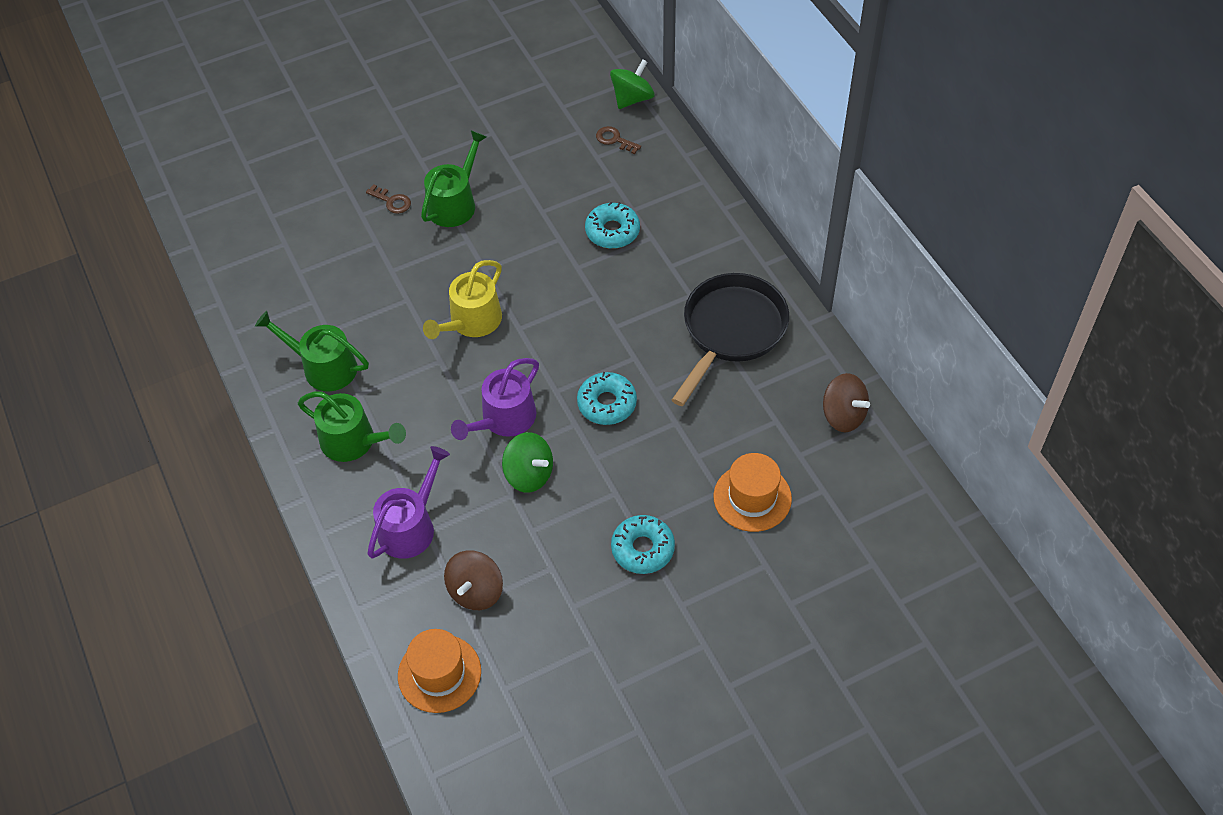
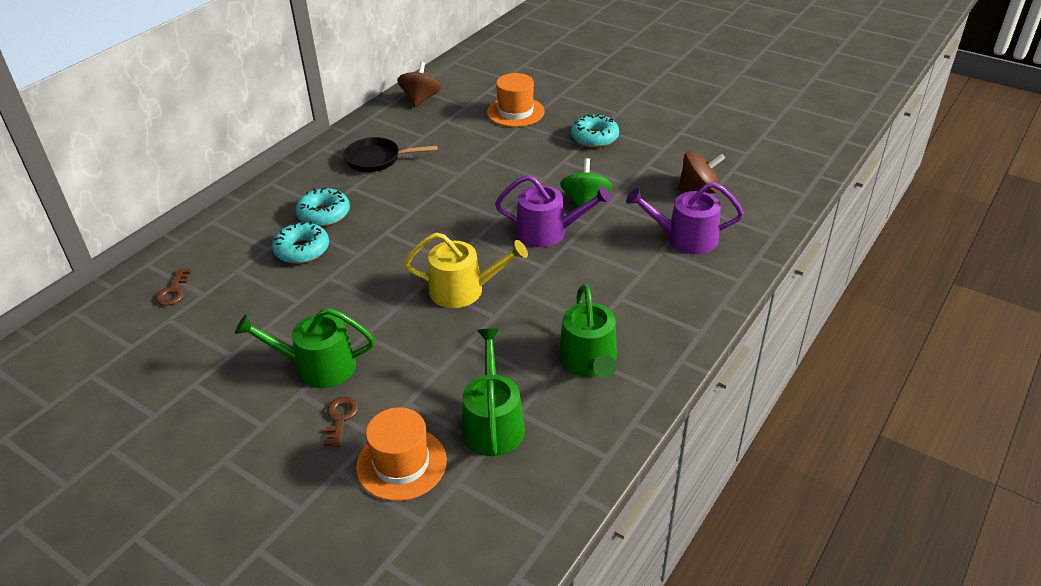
camera: 120 degrees left, 15 degrees down
green watering can [298,391,406,462] -> green watering can moved to [462,328,525,456]
orange hat [398,629,481,713] -> orange hat moved to [356,407,447,501]
turquoise donut [577,372,637,425] -> turquoise donut moved to [296,188,350,227]
green spinning top [610,60,655,109] -> none
black pan [672,273,789,406] -> black pan [343,137,437,172], size x0.62

